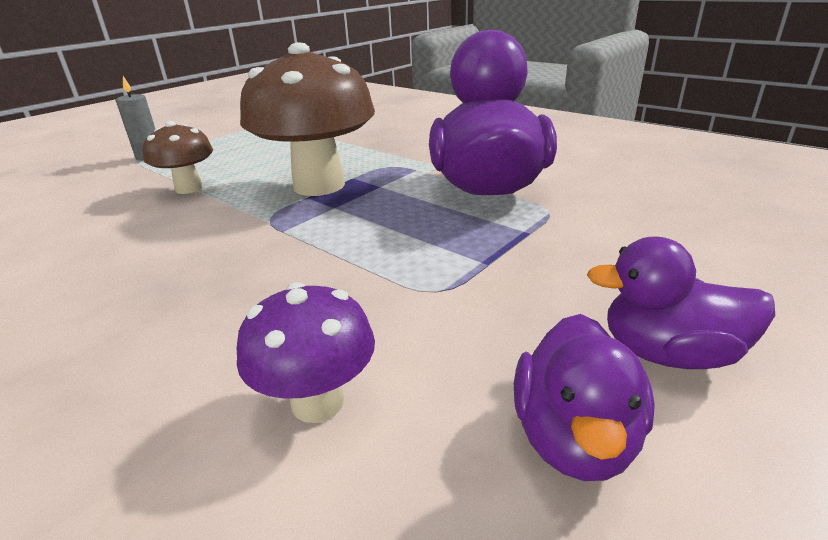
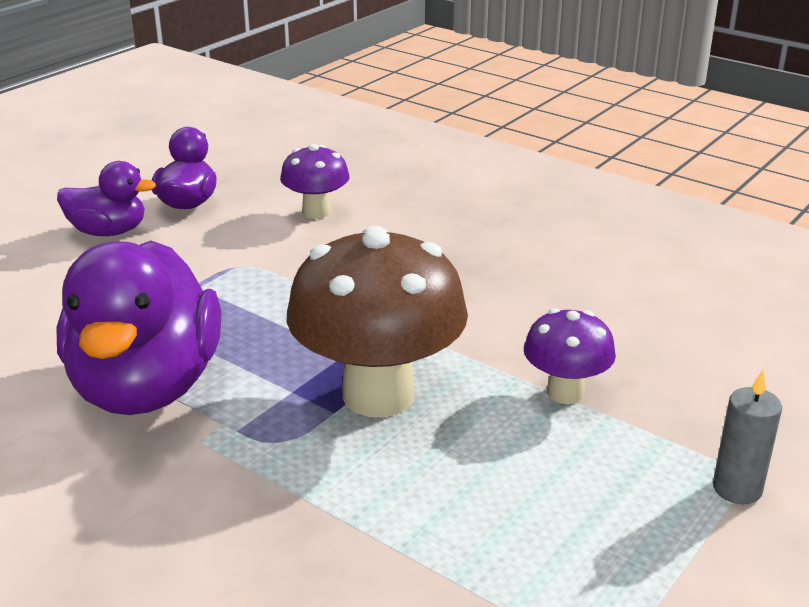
camera: 175 degrees right, 0 degrees up
brown mushroom [143,121,213,194] -> purple mushroom [524,308,616,404]

